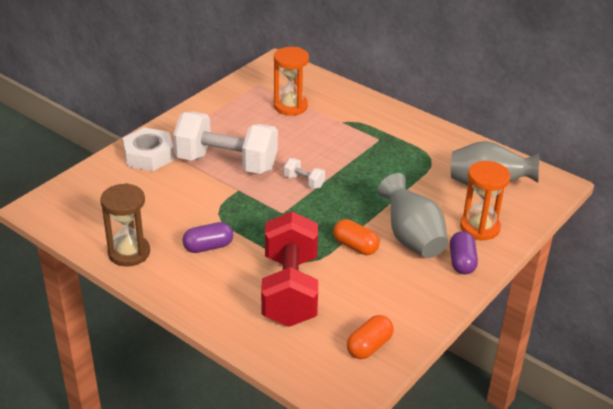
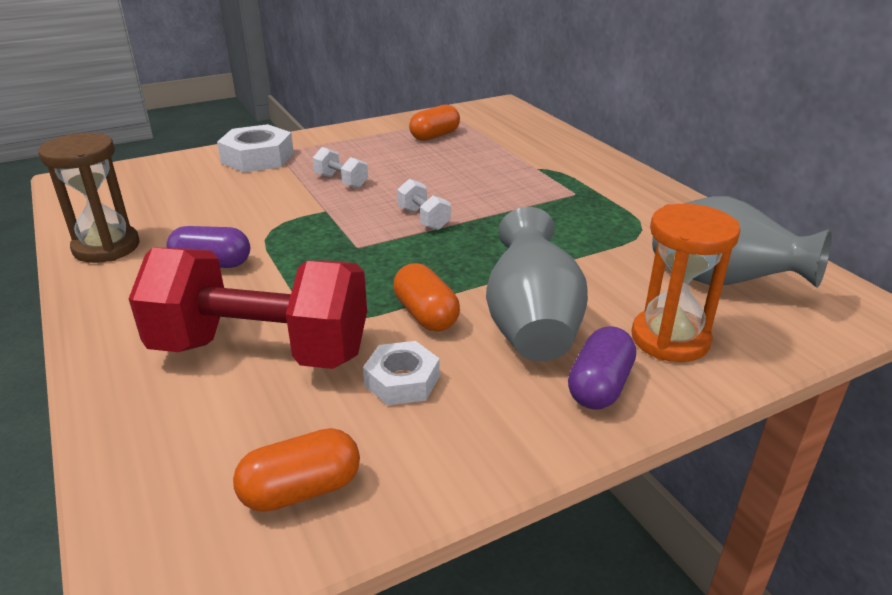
camera: 25 degrees right, 5 degrees down
white dumbbell [173,112,278,174] -> white dumbbell [313,147,368,188], size x0.41
red dumbbell [261,211,318,327] -> red dumbbell turned 75 degrees clockwise [129,248,367,369]
orange hourglass [274,47,309,116] -> none
none -> white nut [363,341,440,405]
none -> orange capsule [409,105,460,141]

